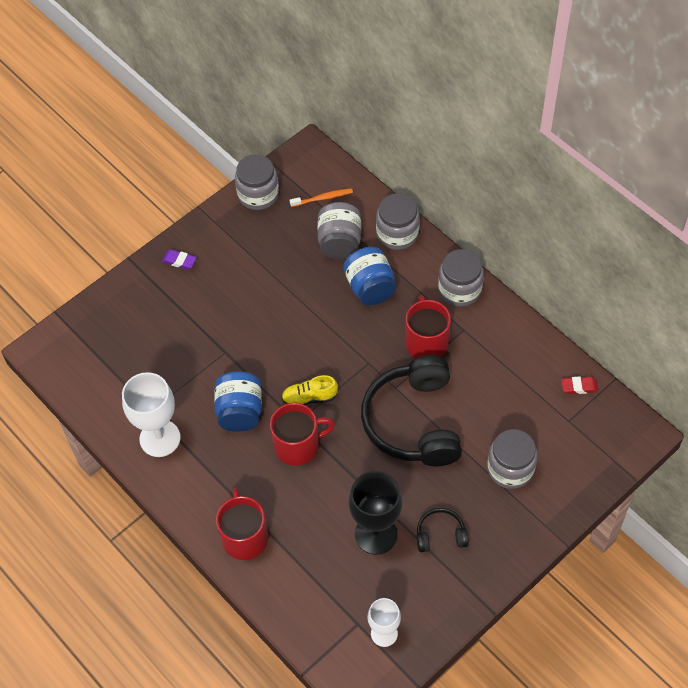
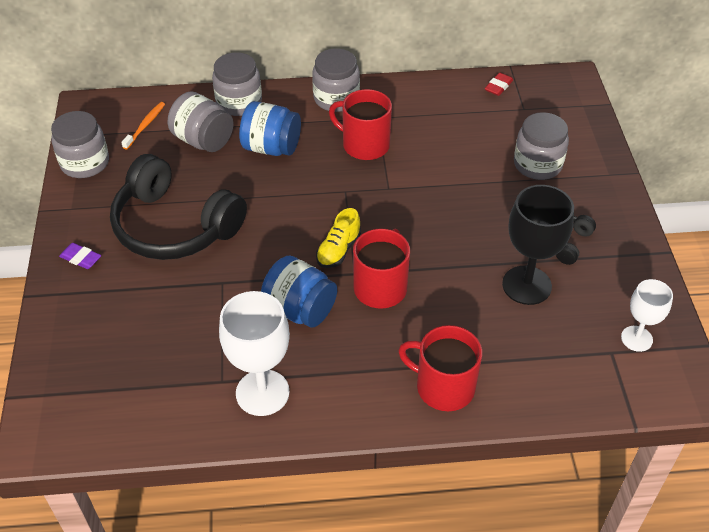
camera: 55 degrees left, 10 degrees down
purple eraser [162,249,197,270] -> purple eraser turned 60 degrees clockwise [59,243,101,269]
black headphones [361,355,462,466] -> black headphones moved to [110,154,247,260]

